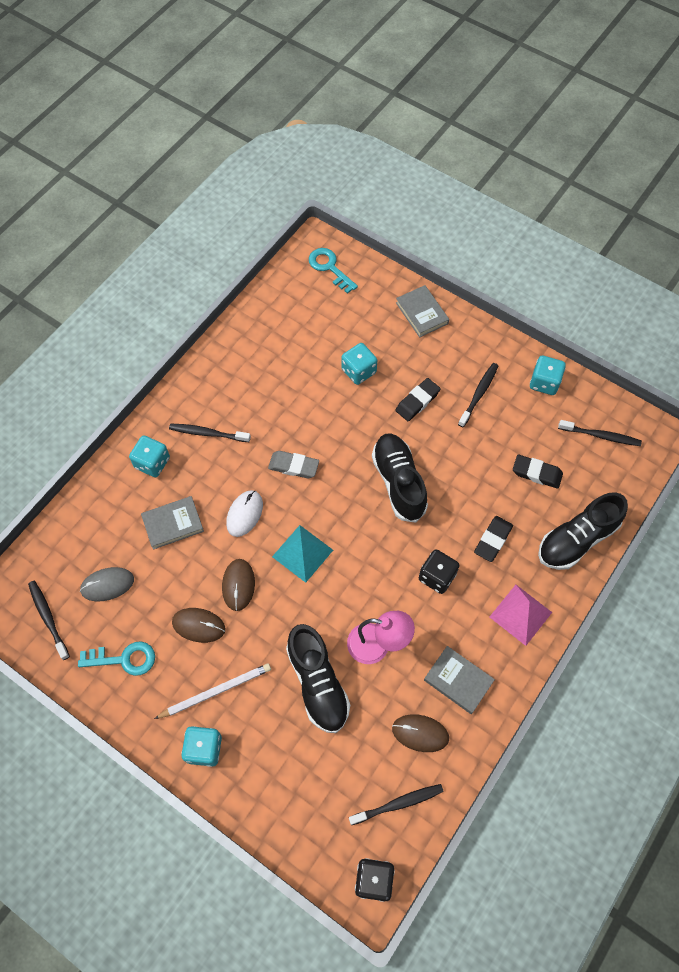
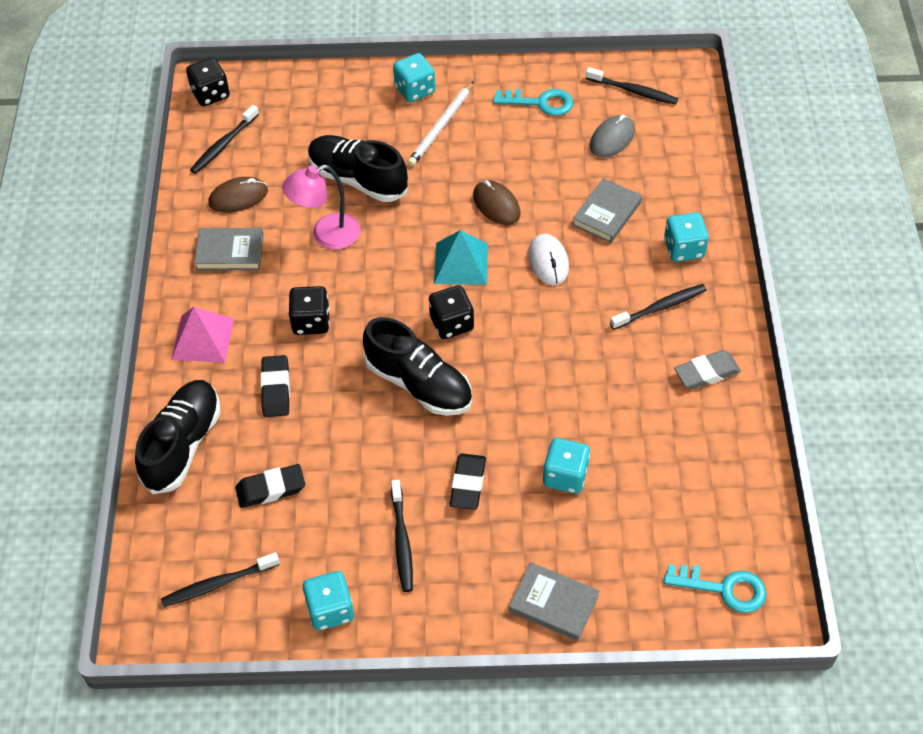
camera: 145 degrees right, 10 degrees down
turquoise key [78,641,155,676] -> turquoise key turned 135 degrees counterclockwise [493,89,573,116]
brown mouse [172,608,225,643] -> none
grey eraser [268,451,319,478] -> grey eraser moved to [674,350,741,389]
none -> black dice [429,285,474,339]

